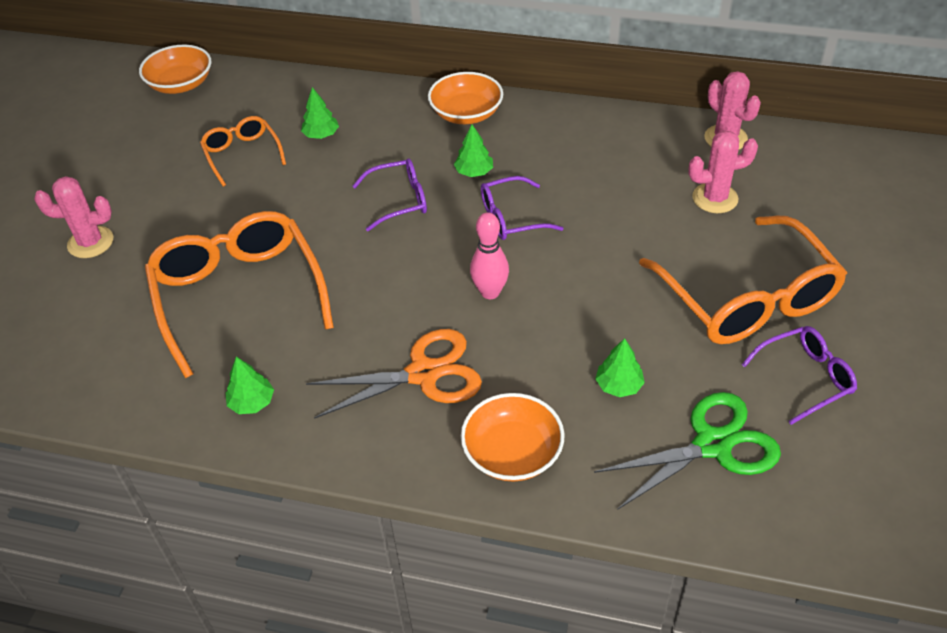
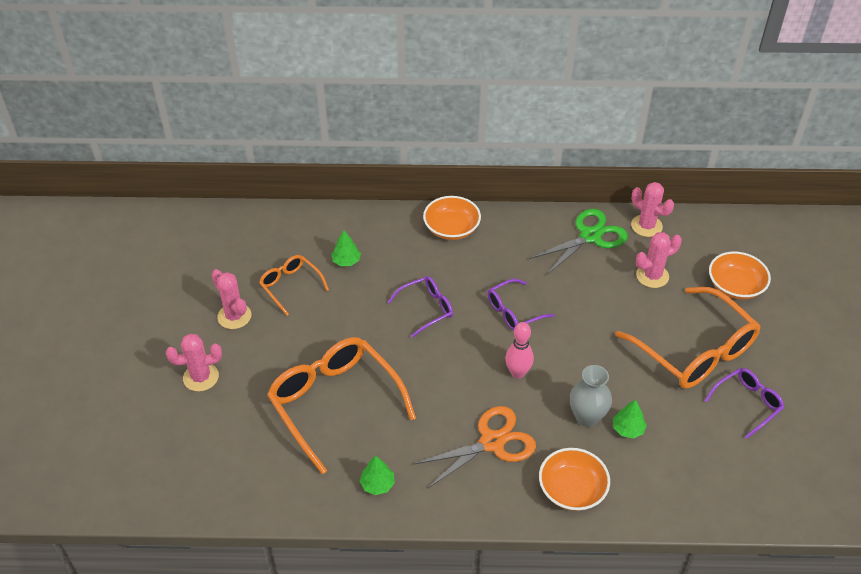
camera: 15 degrees left, 0 degrees up
orange bowl [139,45,211,94] -> orange bowl moved to [709,252,771,300]
green tree [454,124,493,177] -> none
green scissors [594,392,781,510] -> green scissors moved to [530,209,628,275]
none -> pink cactus [211,269,252,329]
none -> grey vase [570,365,612,427]

